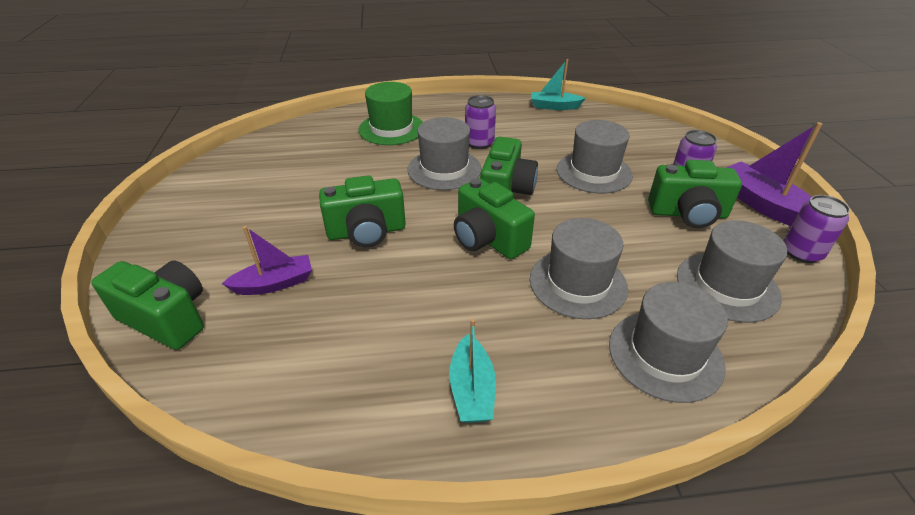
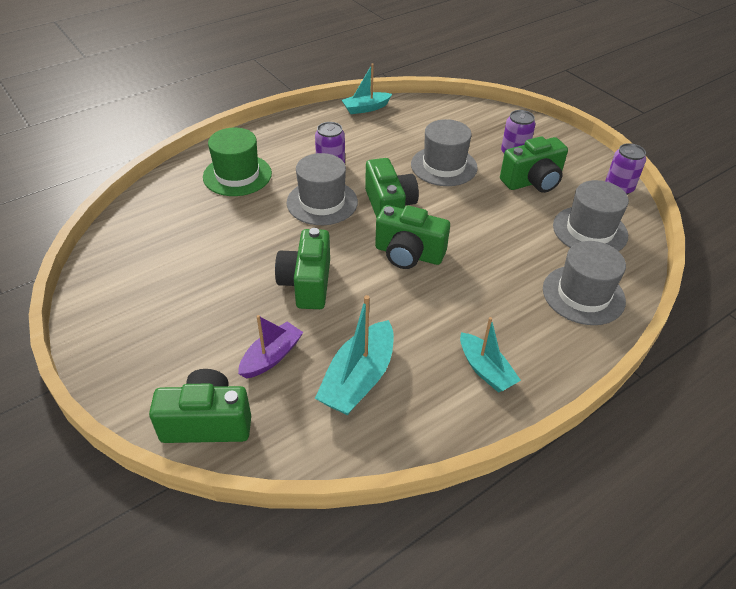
camera: 30 degrees left, 5 degrees up
green camera [319,175,406,247] -> green camera turned 135 degrees clockwise [275,228,330,309]
grey hat [530,218,628,319] -> none
purple boat [726,122,822,226] -> none
none -> turquoise boat [315,295,394,415]

